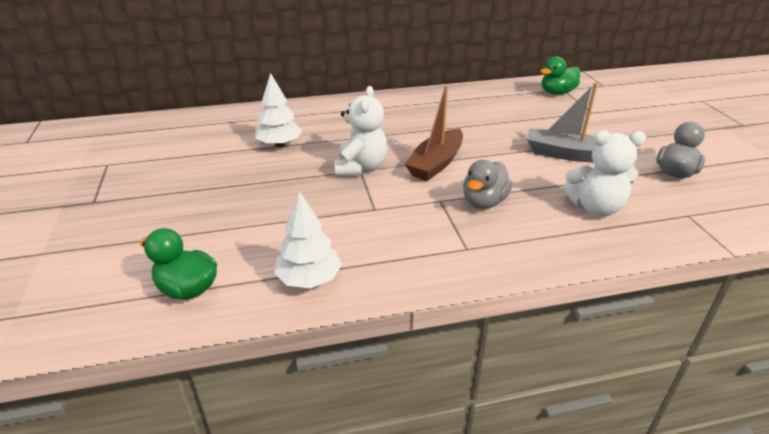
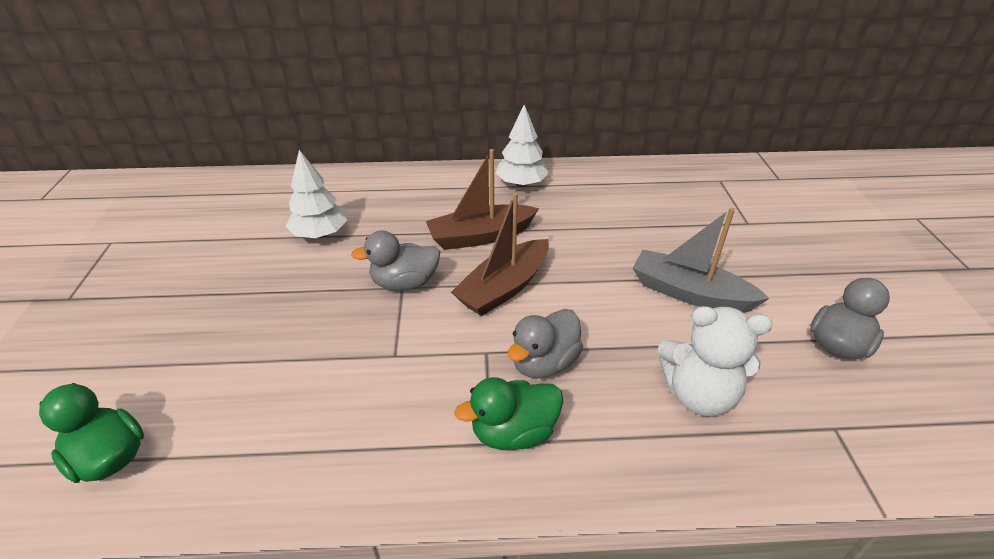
camera: 10 degrees right, 5 degrees up
white tree [274,191,342,288] -> white tree moved to [496,105,549,187]
white teddy bear [334,86,388,176] -> grey duck [351,231,440,291]
green duck [540,56,580,95] -> green duck moved to [455,377,563,450]
none -> brown boat [426,149,539,250]

